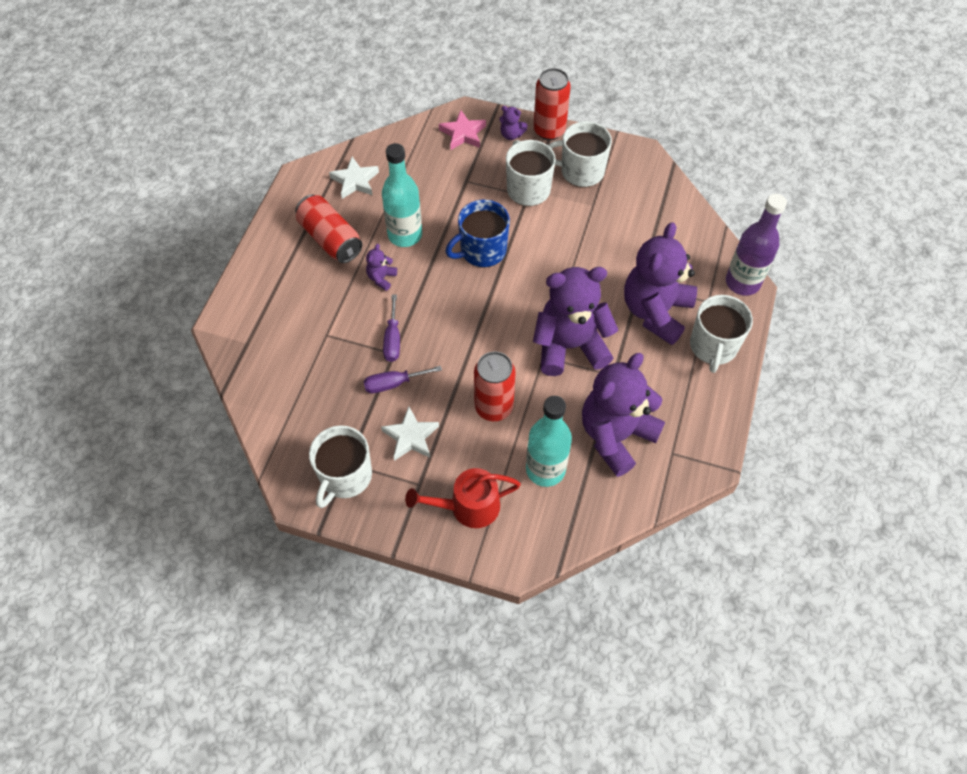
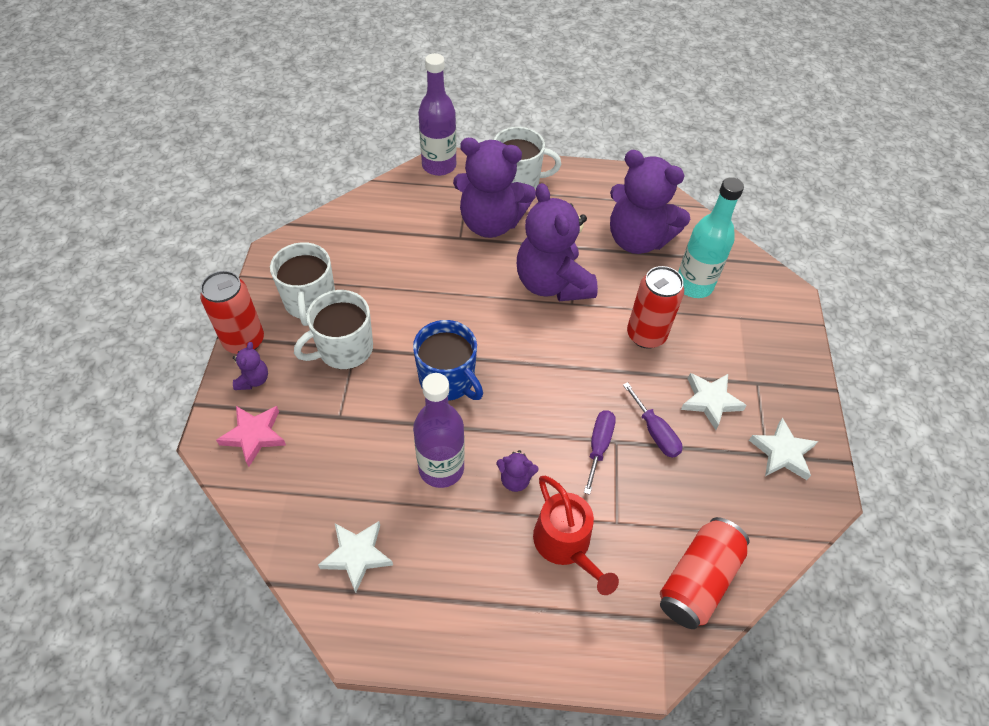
camera: 105 degrees left, 5 degrees down
red can [295,195,362,263] -> red can moved to [660,517,750,629]
white mug [309,425,372,508] -> white star [749,418,818,480]
turquoise bottle [382,143,422,247] -> purple bottle [413,373,465,488]
purple screwdriver [383,294,400,362] -> purple screwdriver turned 60 degrees counterclockwise [584,410,616,495]
red watering can [405,468,521,528] -> red watering can moved to [533,476,619,595]

